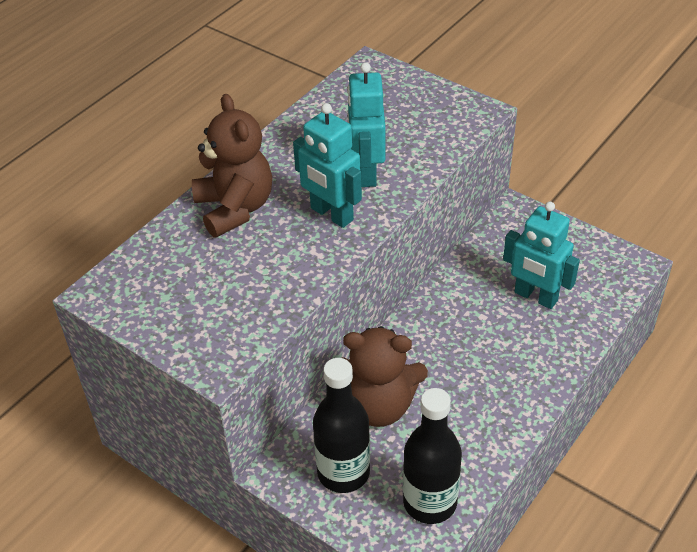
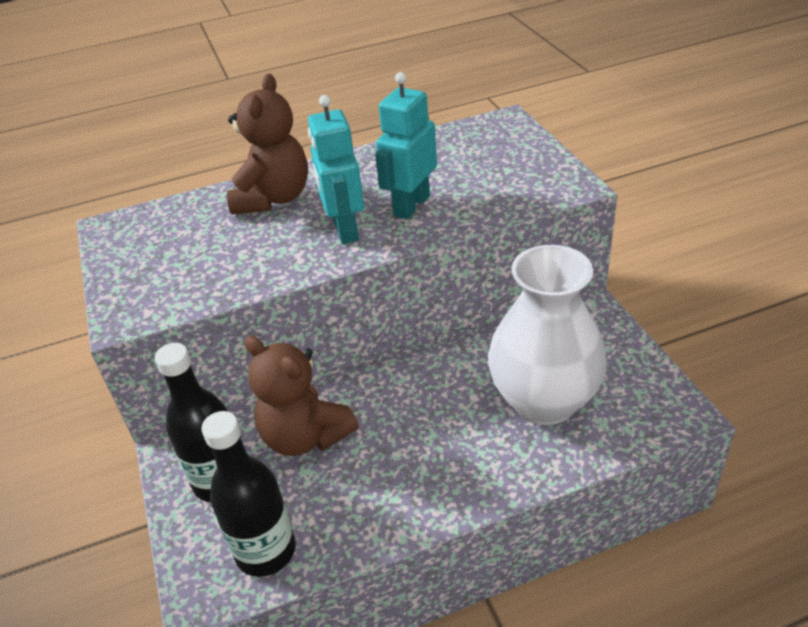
camera: 35 degrees right, 5 degrees down
turquoise robot [503,202,580,309] -> white vase [488,245,607,425]

